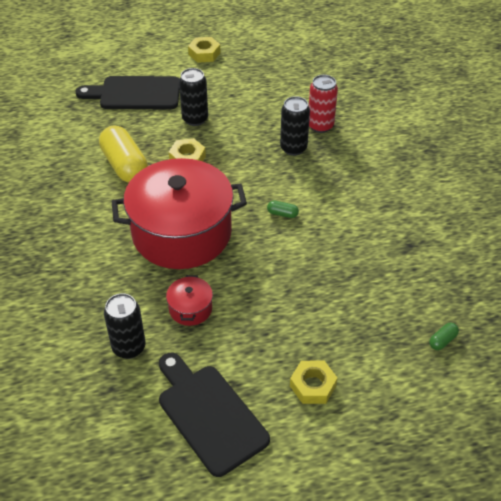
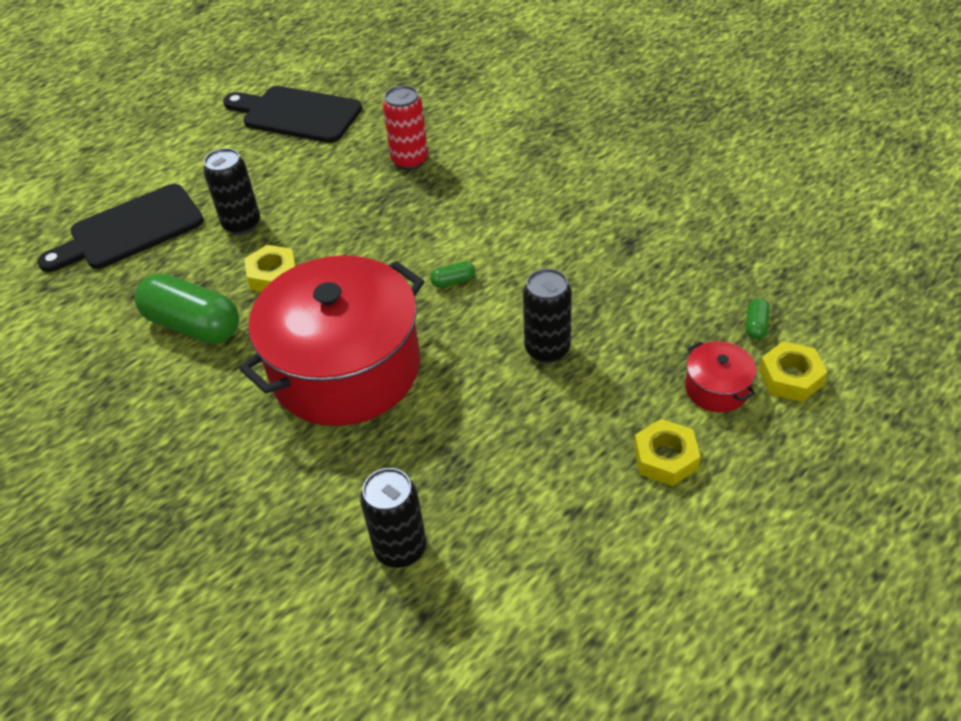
camera: 30 degrees left, 0 degrees up
yellow capsule [99,125,148,183] -> green capsule [135,273,239,344]
black cutting board [159,353,270,477] -> black cutting board moved to [223,86,362,143]
red pot [166,275,213,326] -> red pot moved to [685,341,756,412]
yellow nut [188,37,220,63] -> yellow nut moved to [759,341,827,402]
black can [280,96,310,156] -> black can moved to [523,268,572,363]

